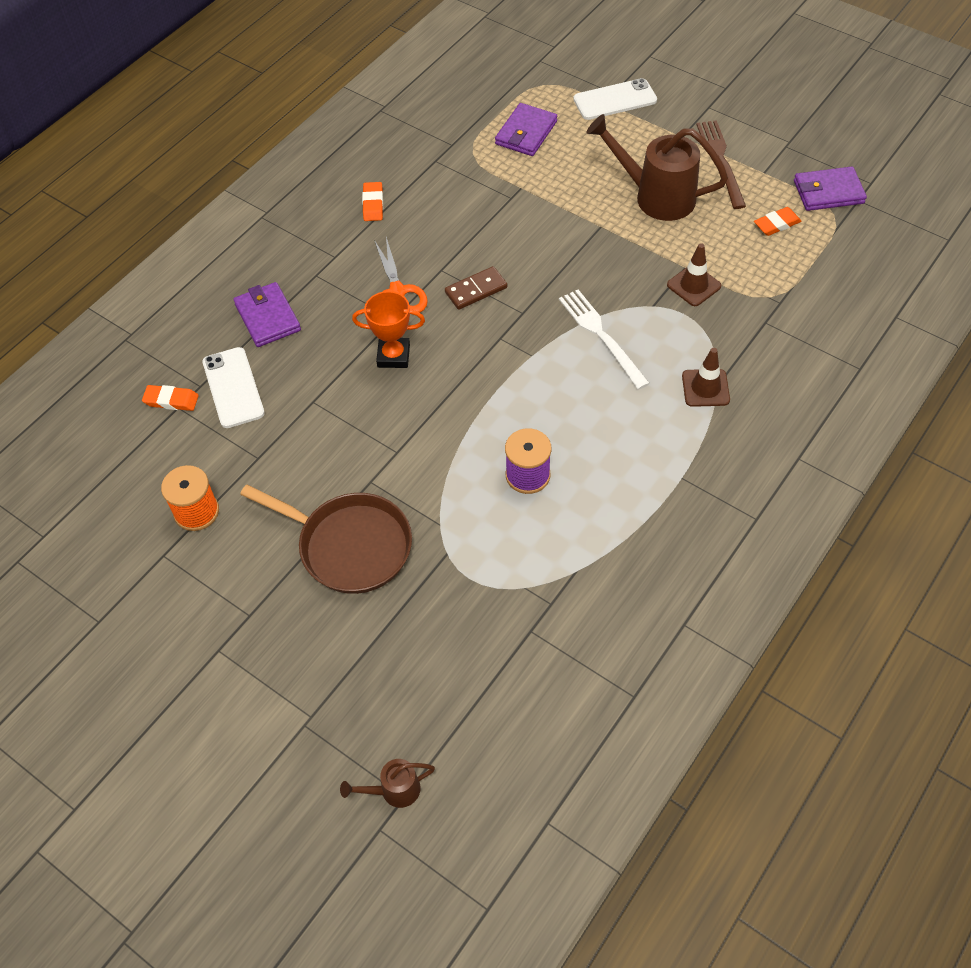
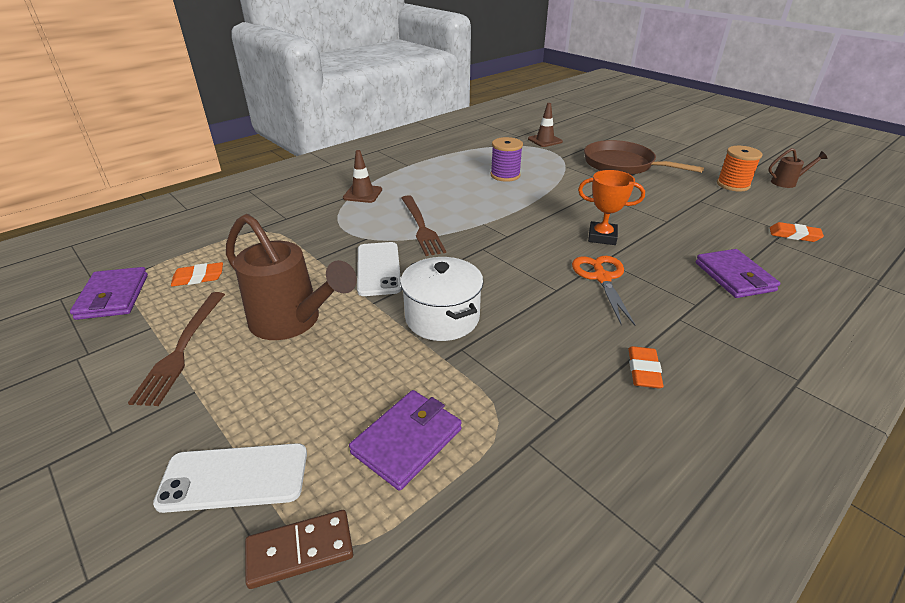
camera: 170 degrees left, 20 degrees down
white phone [203,347,265,428] -> white phone moved to [357,242,402,296]
brown watering can [340,759,435,808] -> brown watering can moved to [768,148,827,188]
brown domino [445,266,507,310] -> brown domino moved to [245,510,353,589]
white fork [559,290,650,390] -> brown fork [401,195,446,256]
brown traffic cone [667,243,721,306] -> brown traffic cone moved to [528,103,563,147]
purple wallet [794,166,867,211] -> purple wallet turned 75 degrees clockwise [70,267,148,320]
none -> white pot [400,257,483,341]

